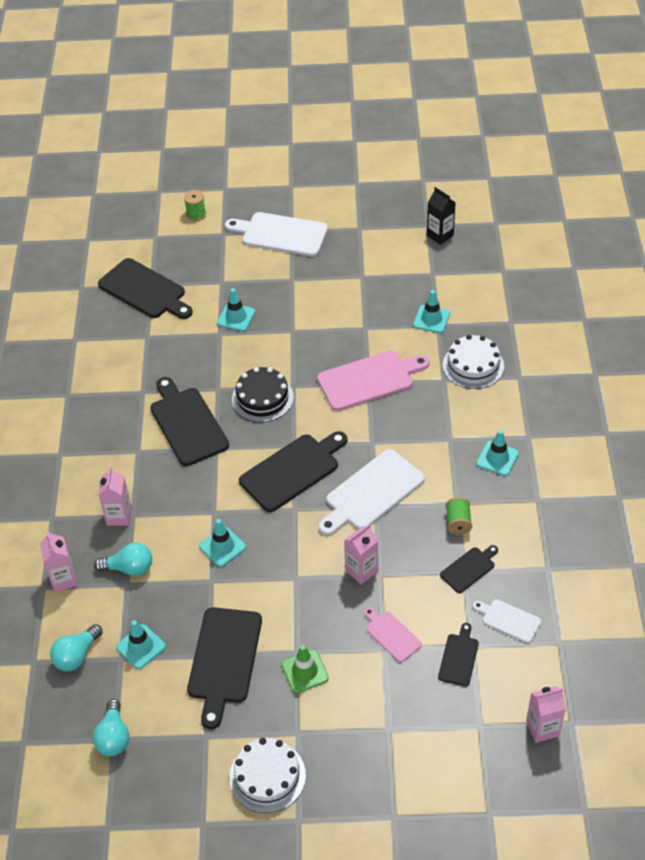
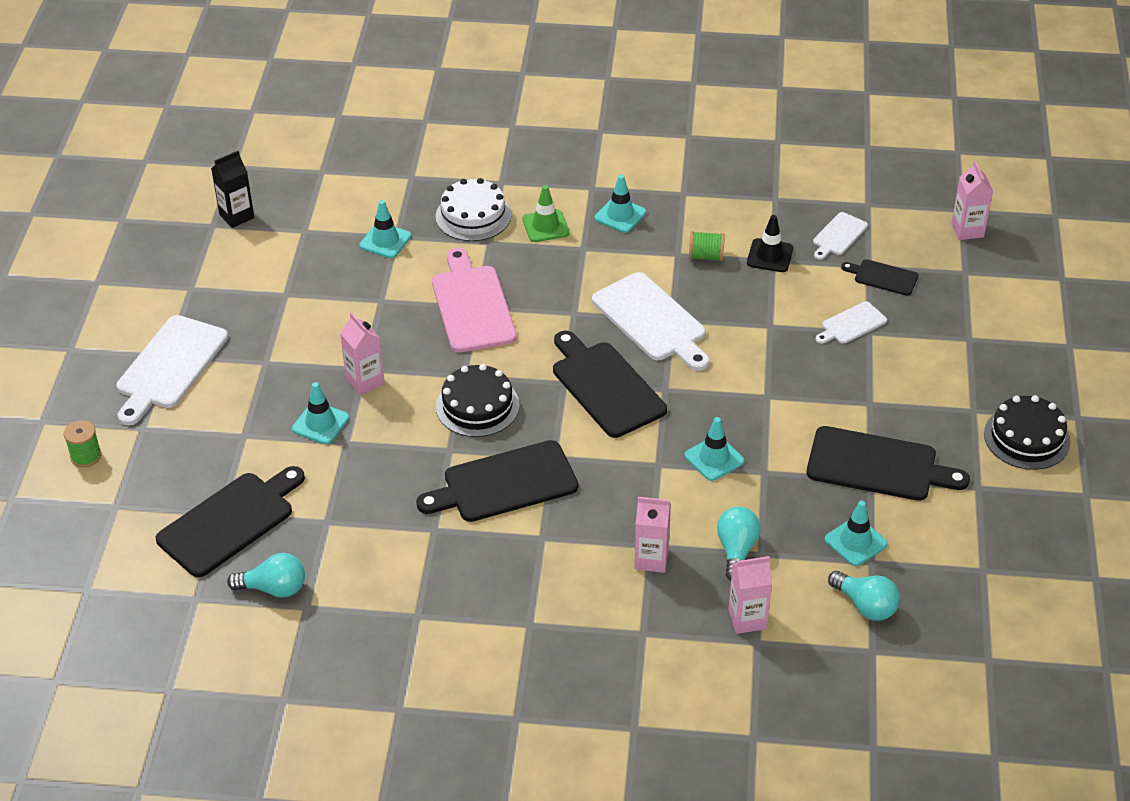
camera: 85 degrees left, 5 degrees down
turquoise light bulb [93,699,130,756] -> turquoise light bulb moved to [227,553,305,597]
white cake [229,738,306,813] -> black cake [984,395,1071,470]
green traffic cone [281,645,329,693] -> green traffic cone moved to [522,185,570,242]
pink carton [344,524,378,585] -> pink carton moved to [340,312,384,395]
pink cutting board [364,607,422,662] -> white cutting board [816,301,887,344]
black cutting board [440,545,498,593] -> black traffic cone [747,215,793,272]

